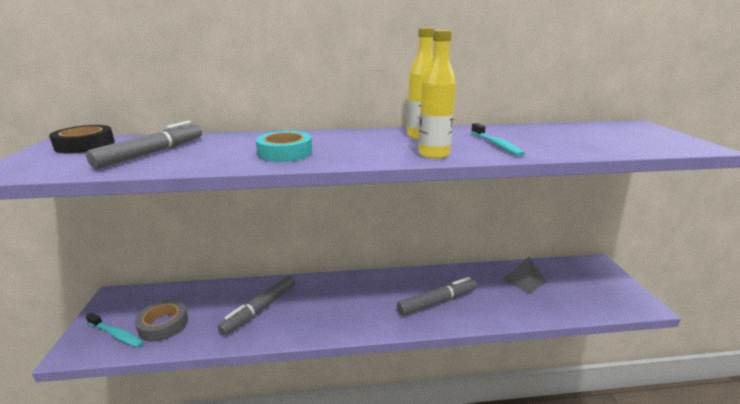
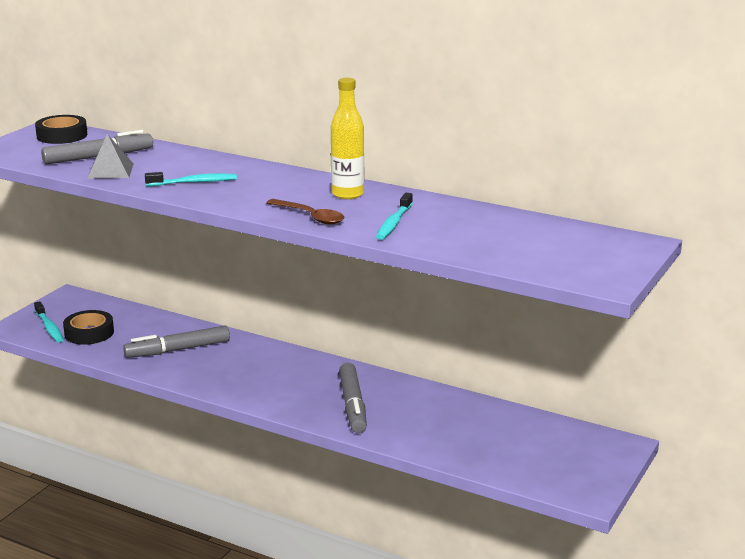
camera: 35 degrees right, 0 degrees up
grey tape [135,300,188,342] -> black tape [63,310,114,345]
turquoise tape [256,131,312,162] -> turquoise toothbrush [145,172,237,186]
grey marker [397,277,477,316] -> grey marker turned 75 degrees clockwise [339,363,367,433]
yellow bottle [418,30,456,159] -> brown spoon [266,199,344,225]
grey pyramid [503,257,546,294] -> grey pyramid moved to [87,134,133,179]

